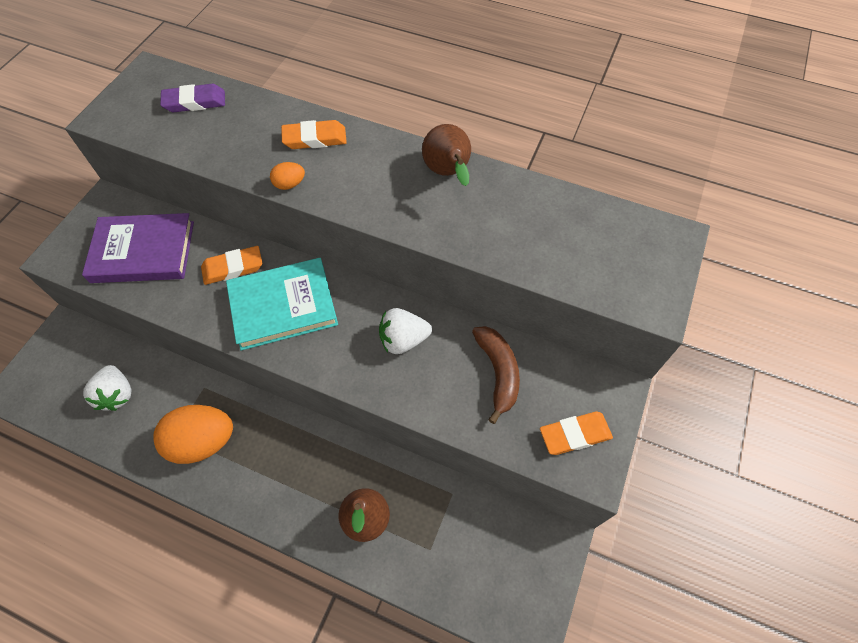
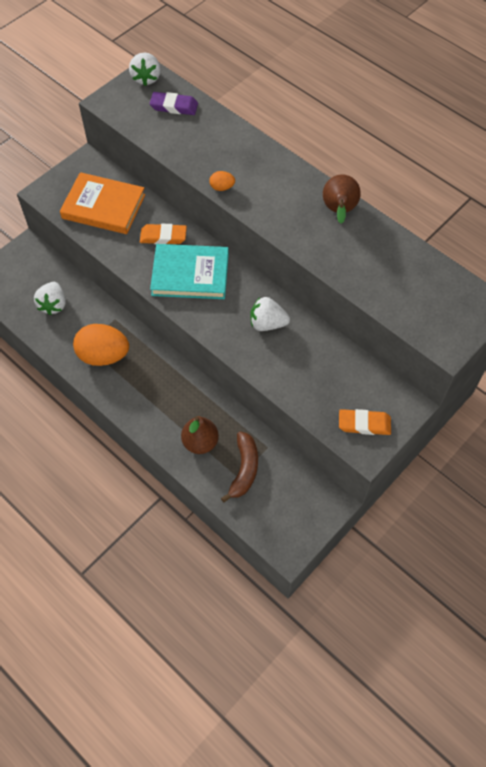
camera: 20 degrees right, 0 degrees up
purple book [82,213,194,283] -> orange book [60,172,145,234]
orange eraser [281,120,347,149] -> none
brown banana [472,326,520,424] -> brown banana moved to [221,432,258,502]
none -> white strawberry [129,52,161,86]

